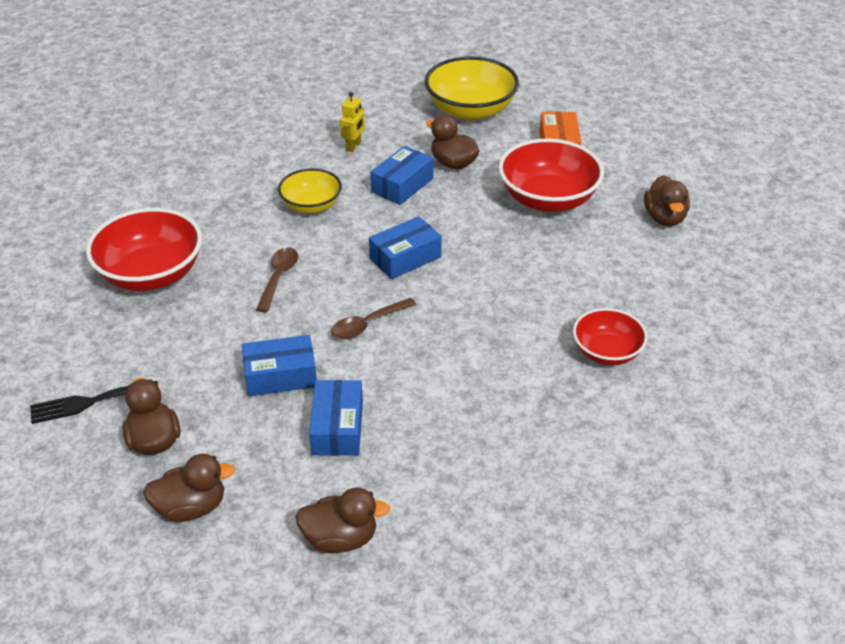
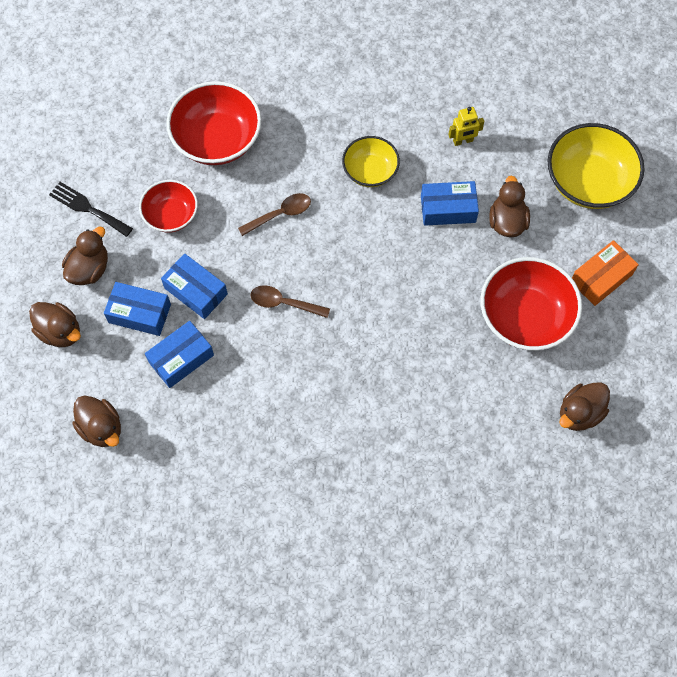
camera: 50 degrees right, 25 degrees up
blue box [369,216,442,279] -> blue box moved to [104,282,171,336]
red bowl [573,308,648,365] -> red bowl moved to [139,180,198,233]

